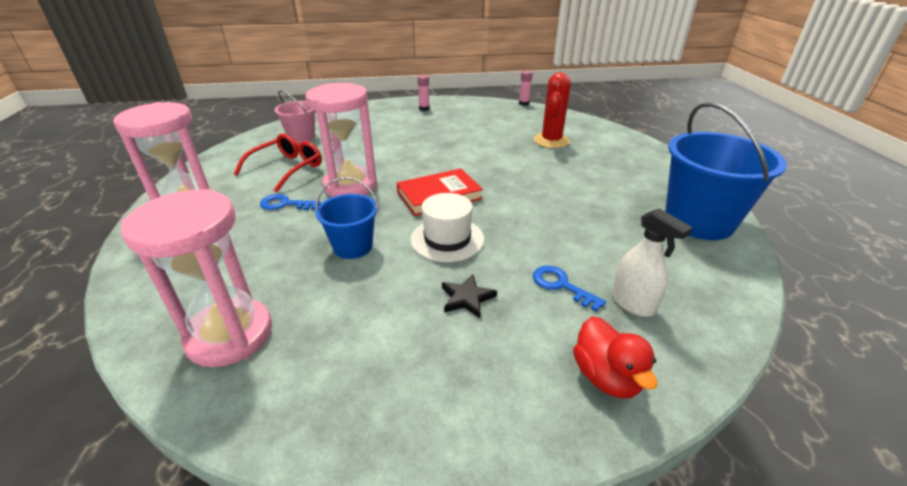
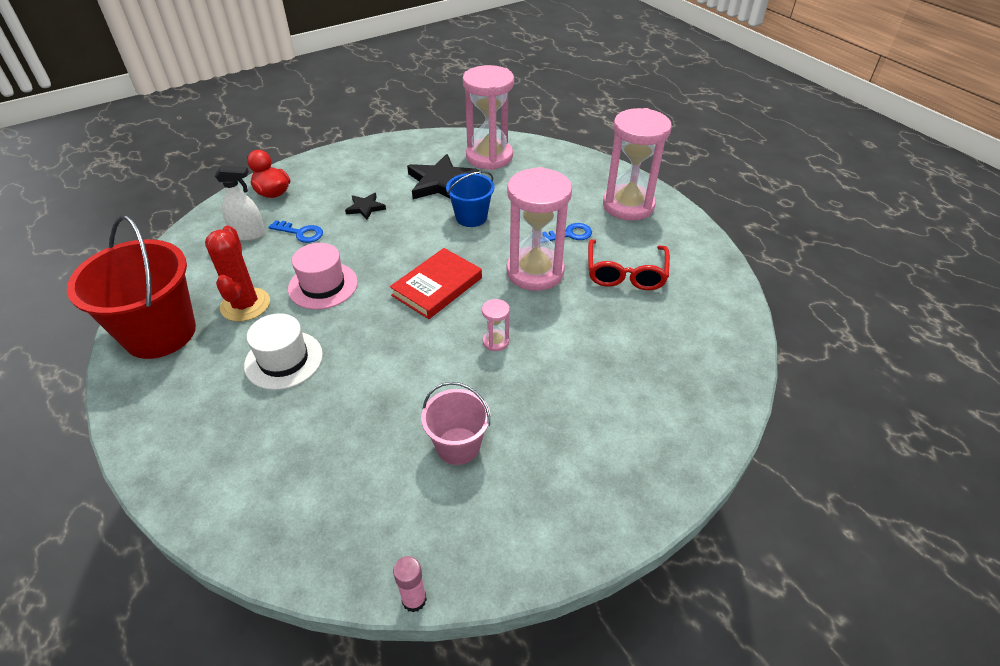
camera: 155 degrees right, 10 degrees up
pink bucket [274,90,315,143] -> pink bucket moved to [421,382,490,465]
white hat [410,193,484,262] -> white hat moved to [244,313,323,390]
pink glue stick [417,75,430,111] -> none
red cactus [534,73,571,148] -> red cactus moved to [205,226,270,322]
white spray bottle [612,208,693,317] -> white spray bottle turned 150 degrees clockwise [215,165,265,241]
blue bucket [665,102,787,240] -> red bucket [67,215,196,359]
none -> pink hat [288,243,358,310]
none -> black star [407,154,479,199]
none -> pink hourglass [482,299,510,351]

